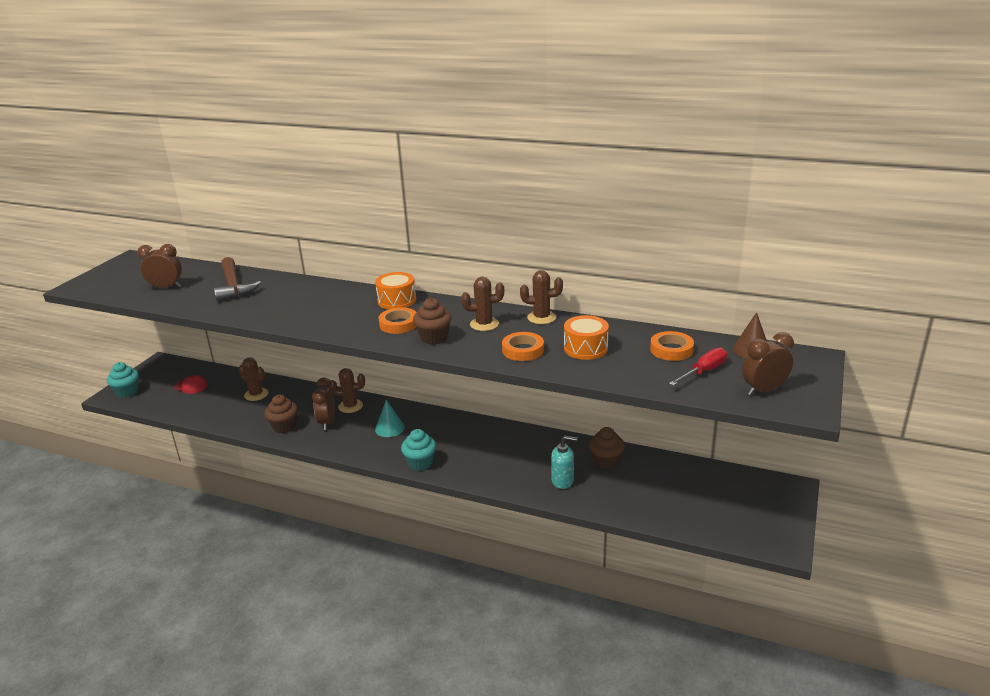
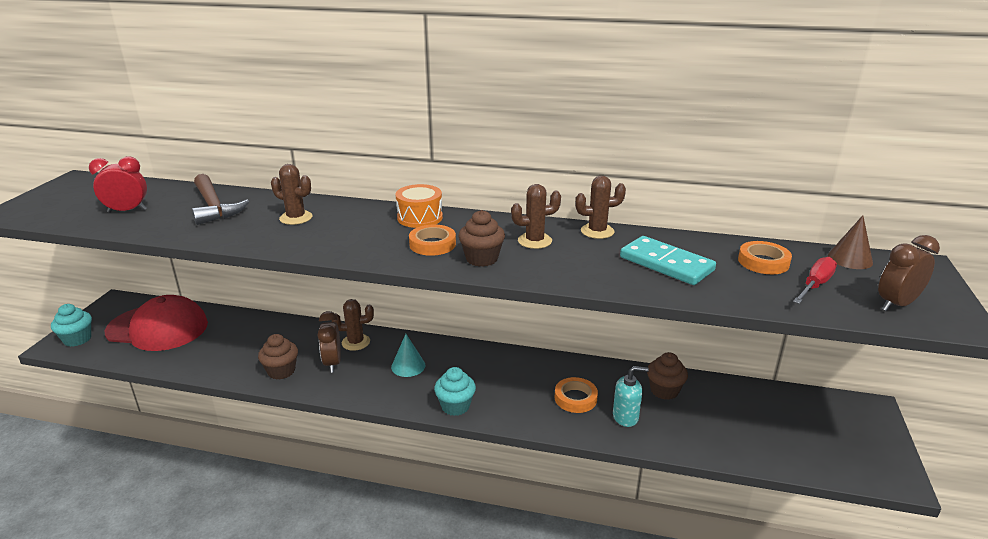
camera: 10 degrees left, 0 degrees up
brown clock [137,244,182,289] -> red clock [89,157,147,213]
red cap [174,375,208,394] -> red cap [105,295,208,351], size x2.45
brown cactus [238,357,269,401] -> brown cactus moved to [271,164,312,225]
orange tape [502,332,544,361] -> orange tape moved to [555,377,598,413]
orange drum [564,315,609,360] -> turquoise domino [620,236,716,285]

